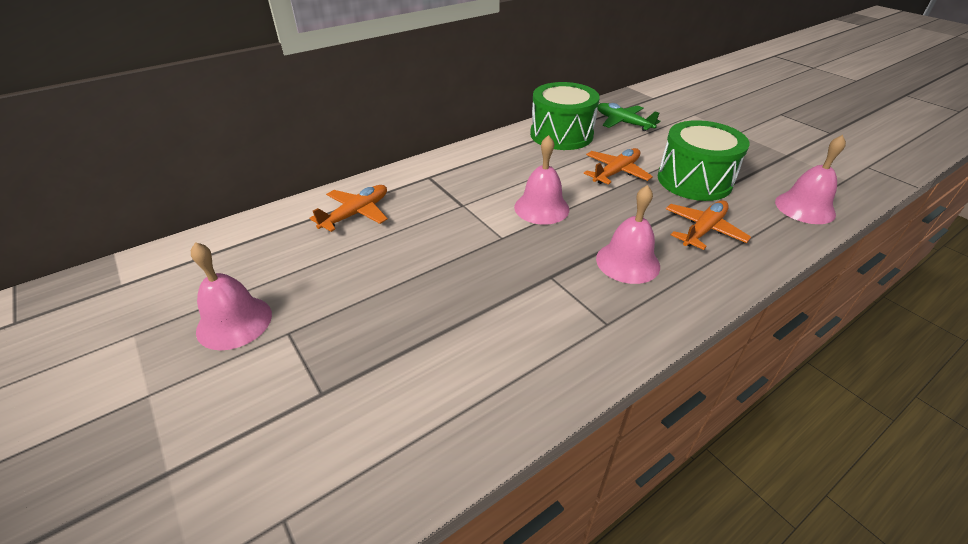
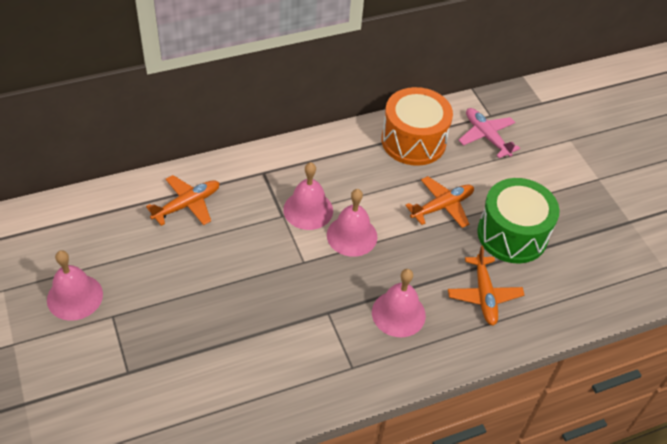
camera: 10 degrees right, 10 degrees up
green drum [530,82,600,150] -> orange drum [381,87,453,166]
green plane [597,103,660,131] -> pink plane [459,108,520,158]
orange plane [666,200,751,250] -> orange plane turned 120 degrees clockwise [448,245,524,326]
pink bell [775,135,846,224] -> pink bell moved to [283,162,333,230]

